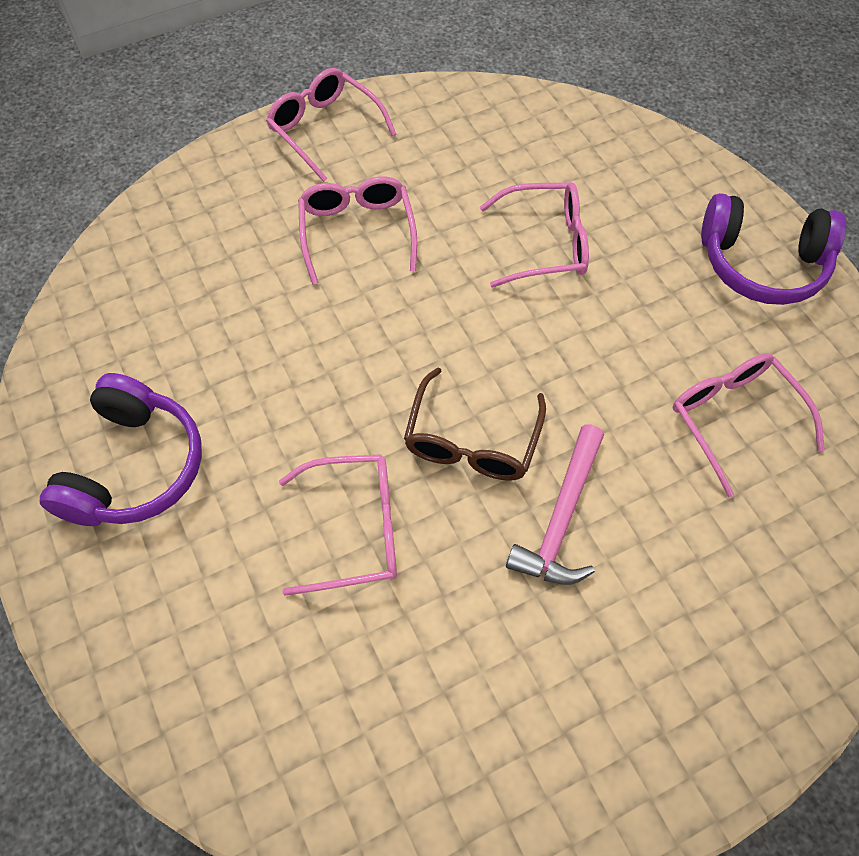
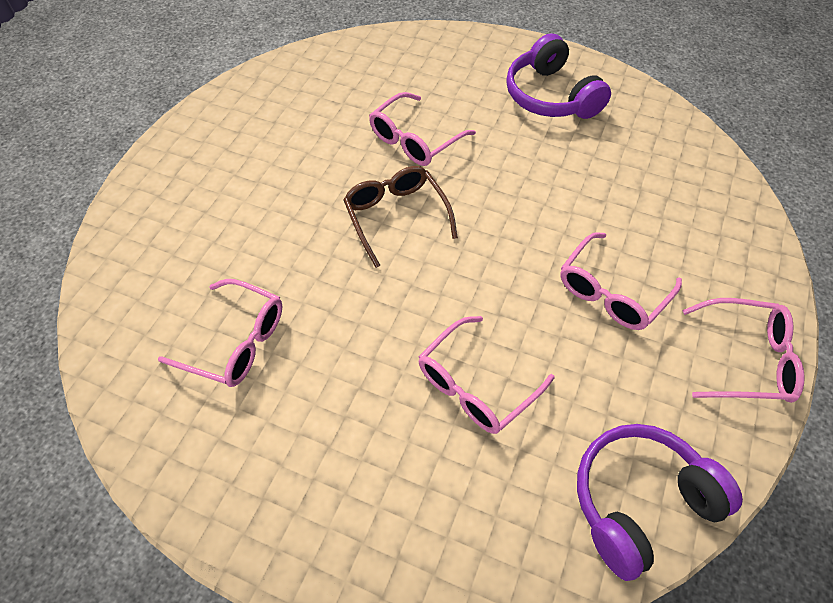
camera: 140 degrees right, 5 degrees down
pink glasses [298,176,417,285] -> pink glasses turned 90 degrees clockwise [560,232,682,330]
pink hammer [506,425,604,585] -> none
purple headphones [701,193,846,305] -> purple headphones moved to [577,424,743,581]

